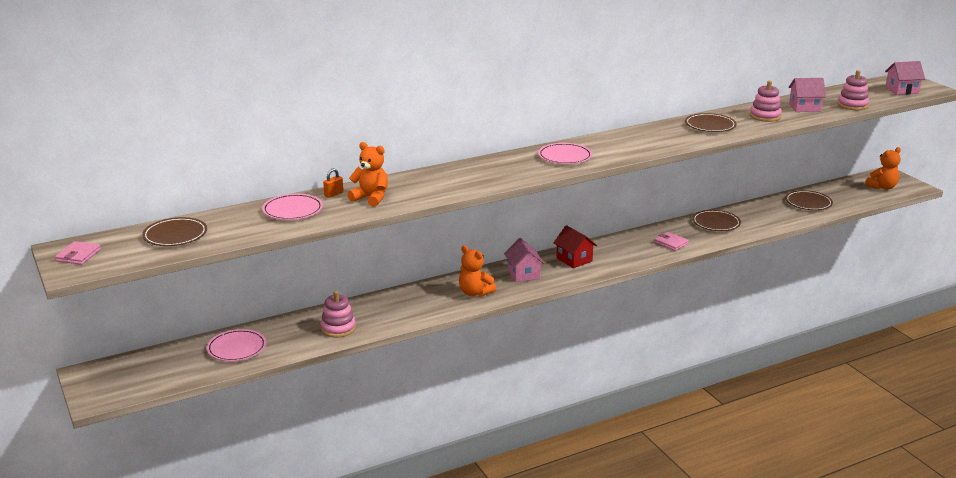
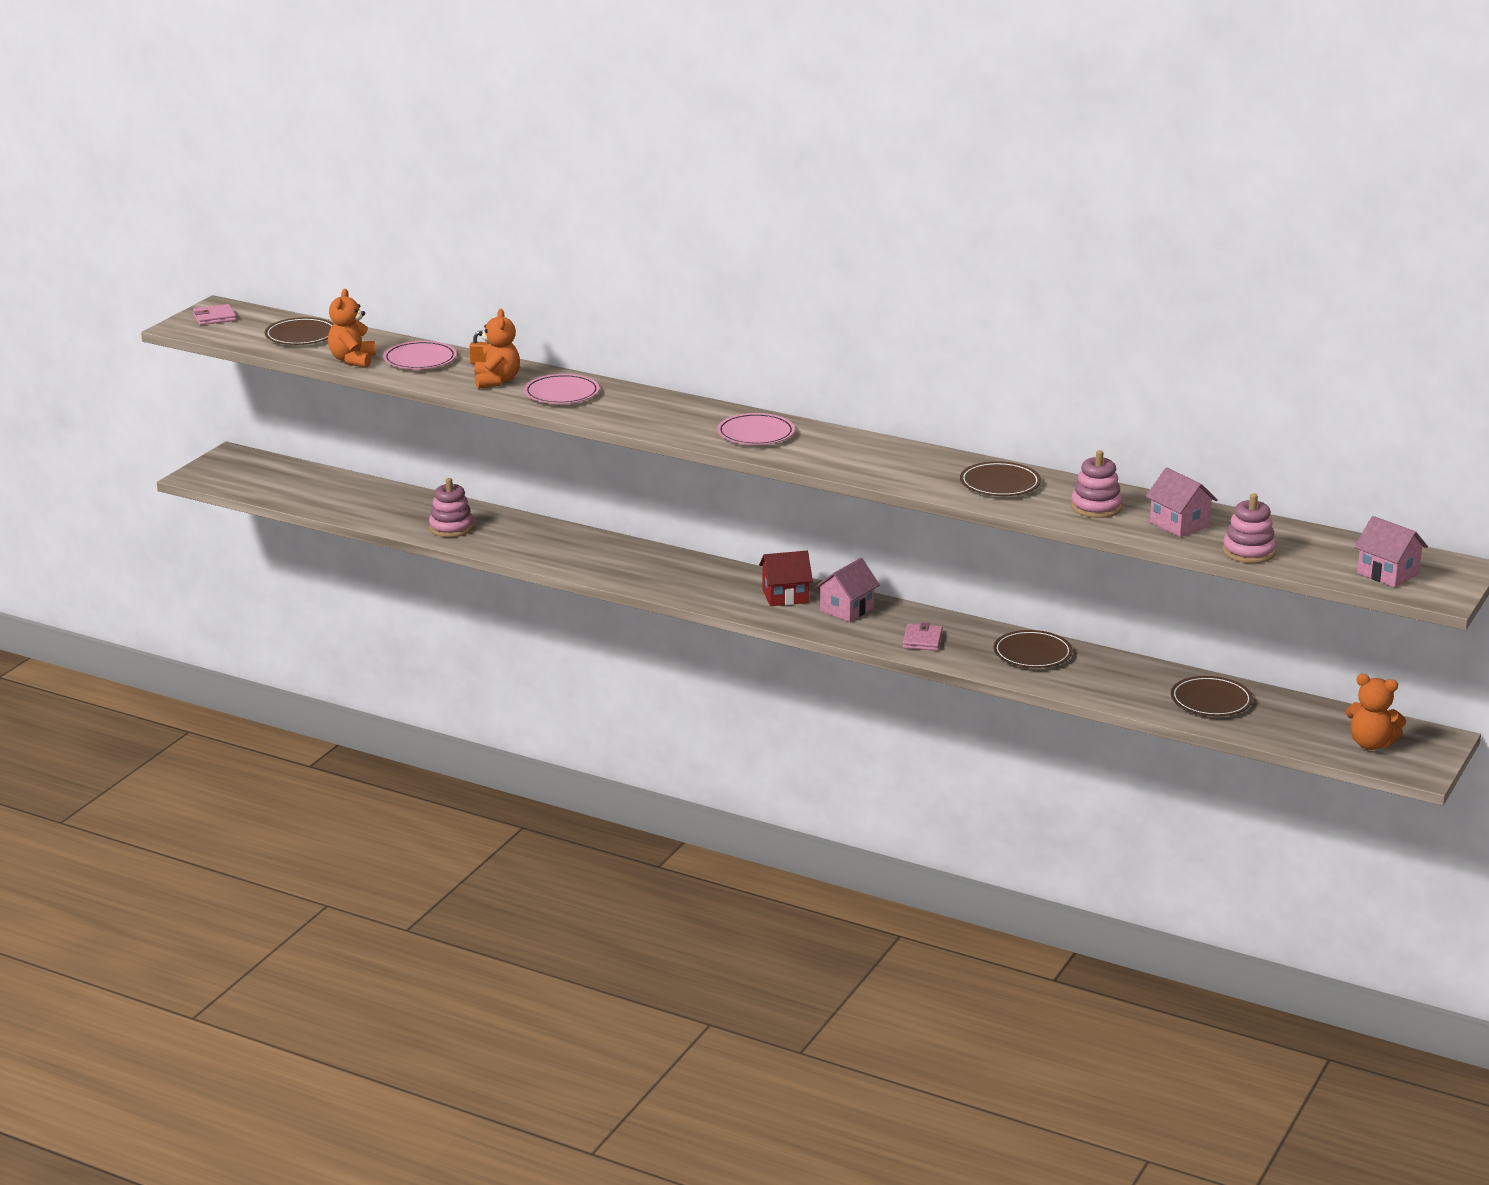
camera: 55 degrees right, 0 degrees up
pink plate [207,329,266,361] -> pink plate moved to [524,374,600,404]
orange teddy bear [459,245,497,296] -> orange teddy bear moved to [328,289,376,367]
pink house [504,238,544,282] -> pink house moved to [815,558,880,622]
red house [553,225,597,268] -> red house turned 60 degrees clockwise [759,551,813,606]

